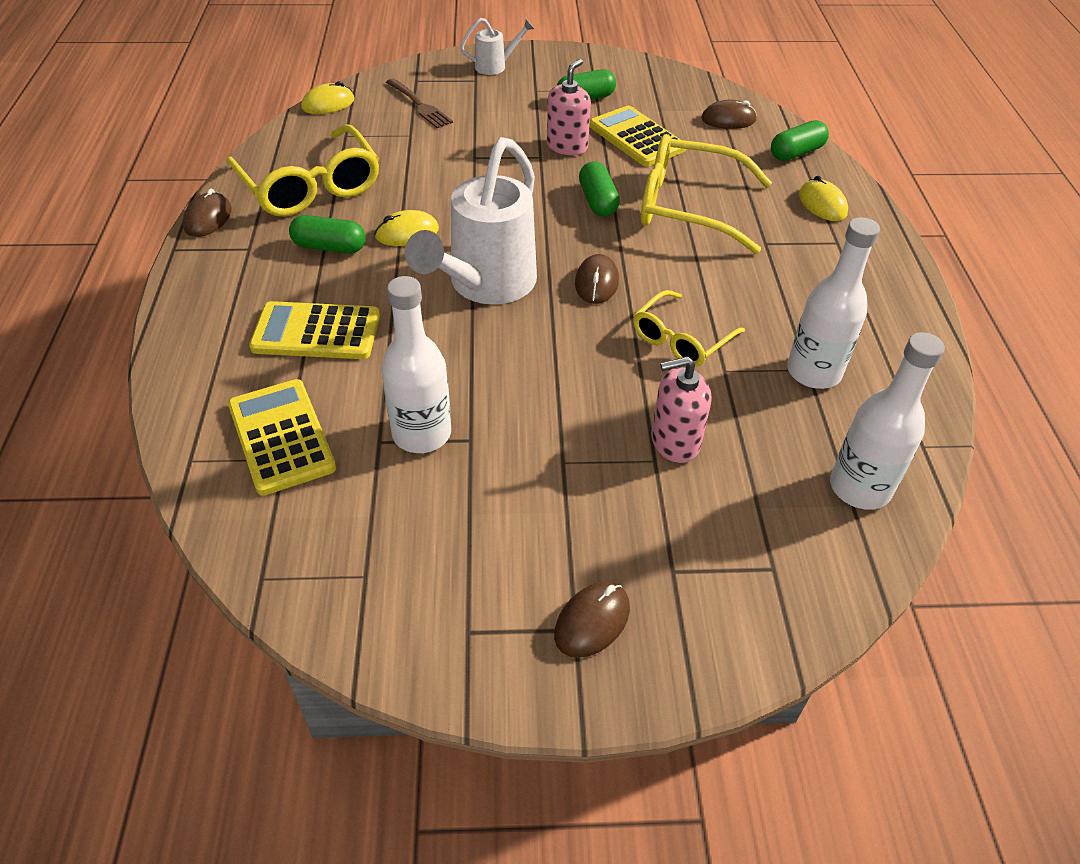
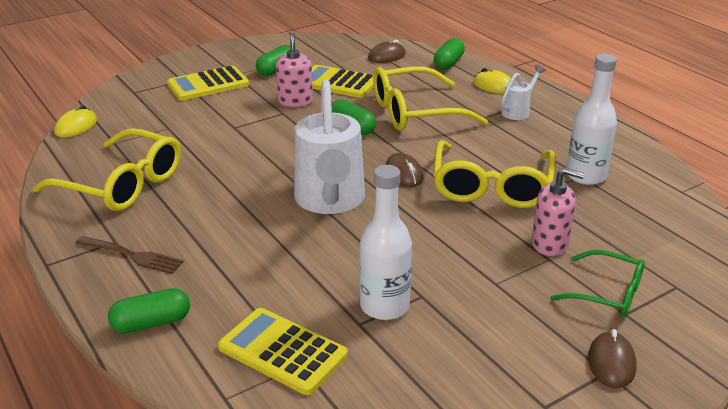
camera: 30 degrees left, 15 degrees down
brown mouse [183,189,232,237] -> none
yellow calculator [249,301,380,359] -> yellow calculator moved to [167,65,249,101]
green capsule [289,215,366,254] -> green capsule moved to [108,288,190,333]
yellow mouse [374,210,439,246] -> none
brown fork [386,78,453,128] -> brown fork moved to [75,236,184,274]
white watering can [460,18,534,75] -> white watering can moved to [501,65,546,120]
yellow glasses [633,290,745,367] -> yellow glasses [433,140,556,208], size x1.69
pink soap dispenser [651,356,711,463] -> pink soap dispenser turned 120 degrees counterclockwise [532,167,585,256]
white bottle [830,332,945,510] -> none
none -> green glasses [550,250,645,317]

